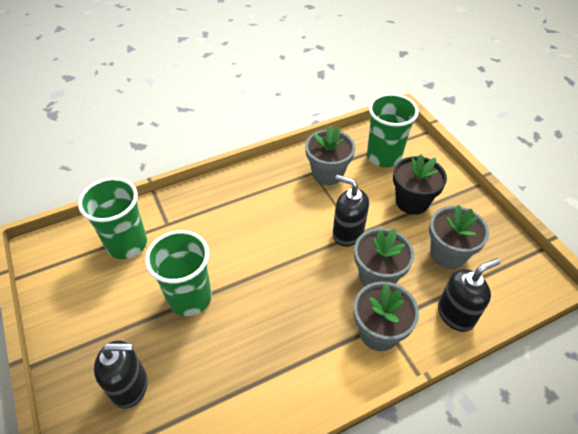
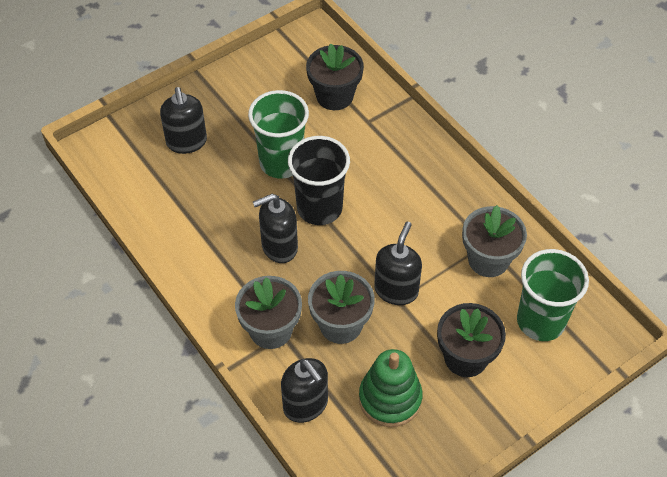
camera: 80 degrees right, 5 degrees up
green cup [78,177,147,259] -> black flower pot [306,43,364,110]
grey flower pot [429,205,489,269] -> green stacking toy [359,349,423,427]
none -> black soap dispenser [253,194,298,263]
none -> black cup [288,136,350,225]

